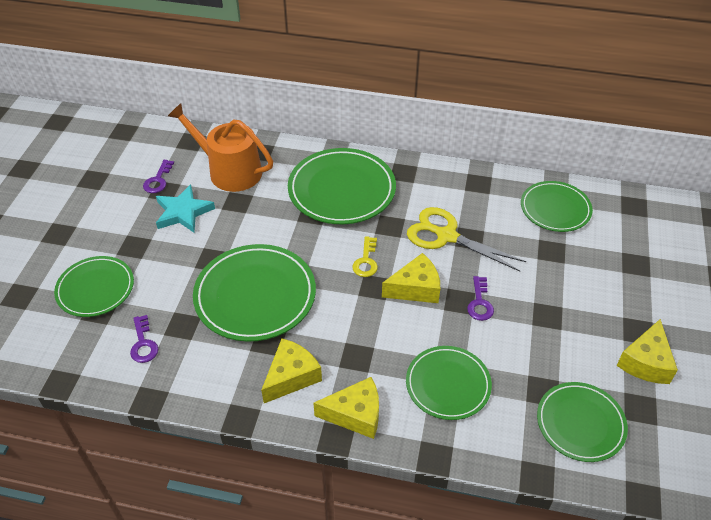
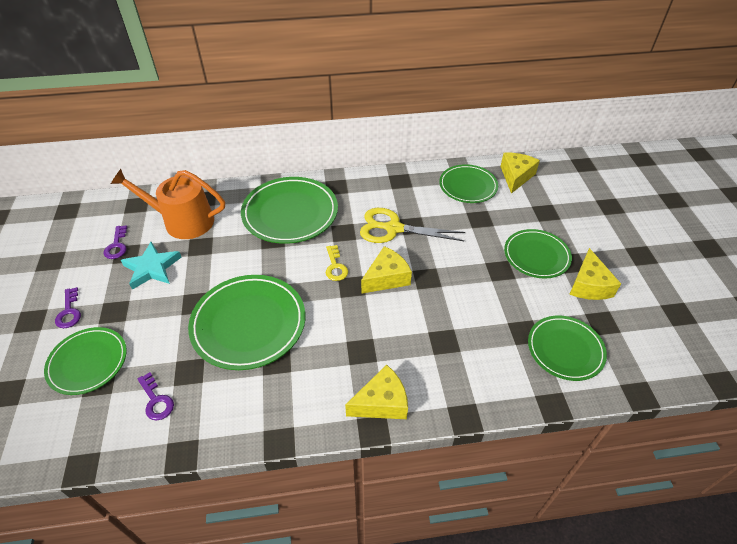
camera: 20 degrees left, 0 degrees up
yellow cheese [261,338,322,403] -> yellow cheese moved to [500,153,540,194]
green plate [406,346,492,420] -> green plate moved to [504,229,572,278]
purple key [467,276,494,321] -> purple key moved to [55,287,81,328]

